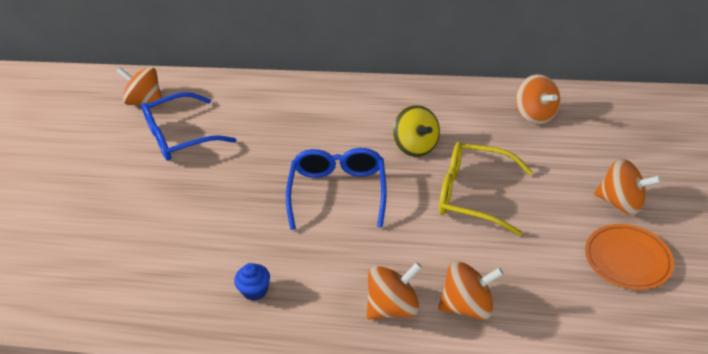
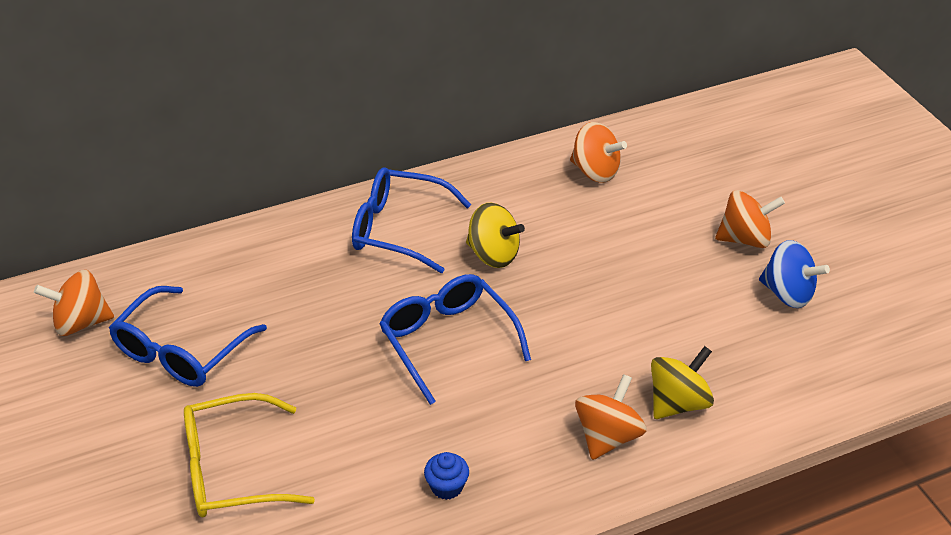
camera: 35 degrees left, 0 degrees up
orange spinning top [438,261,504,320] -> yellow spinning top [651,346,714,419]
yellow glasses [439,142,533,236] -> yellow glasses moved to [184,393,315,517]
orange plate [585,224,674,290] -> blue spinning top [759,240,830,308]
none -> blue glasses [352,167,471,273]

